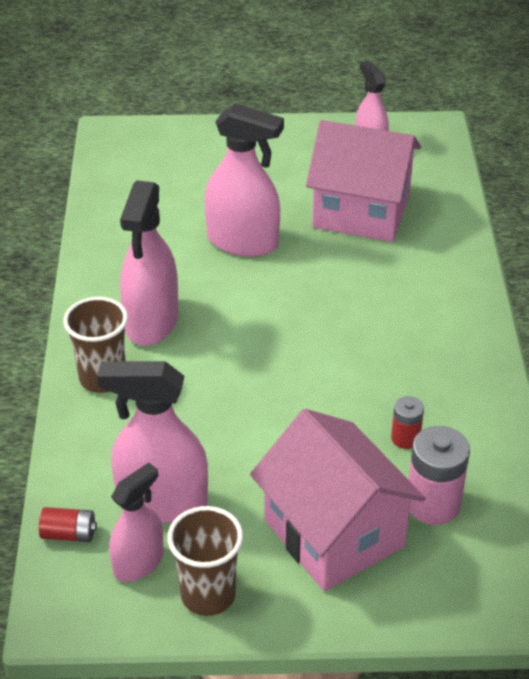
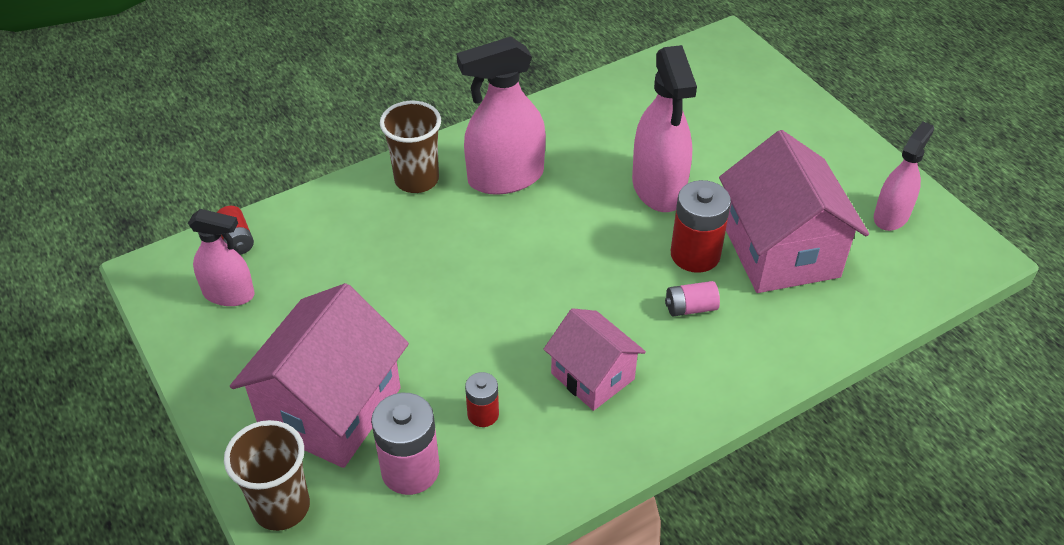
camera: 60 degrees right, 5 degrees up
pink spray bottle [97,361,208,523] -> none
brown cup [167,506,243,616] -> brown cup moved to [224,420,310,531]
none -> pink house [544,308,646,411]
none -> pink battery [665,281,720,317]
none -> red battery [671,180,731,273]

